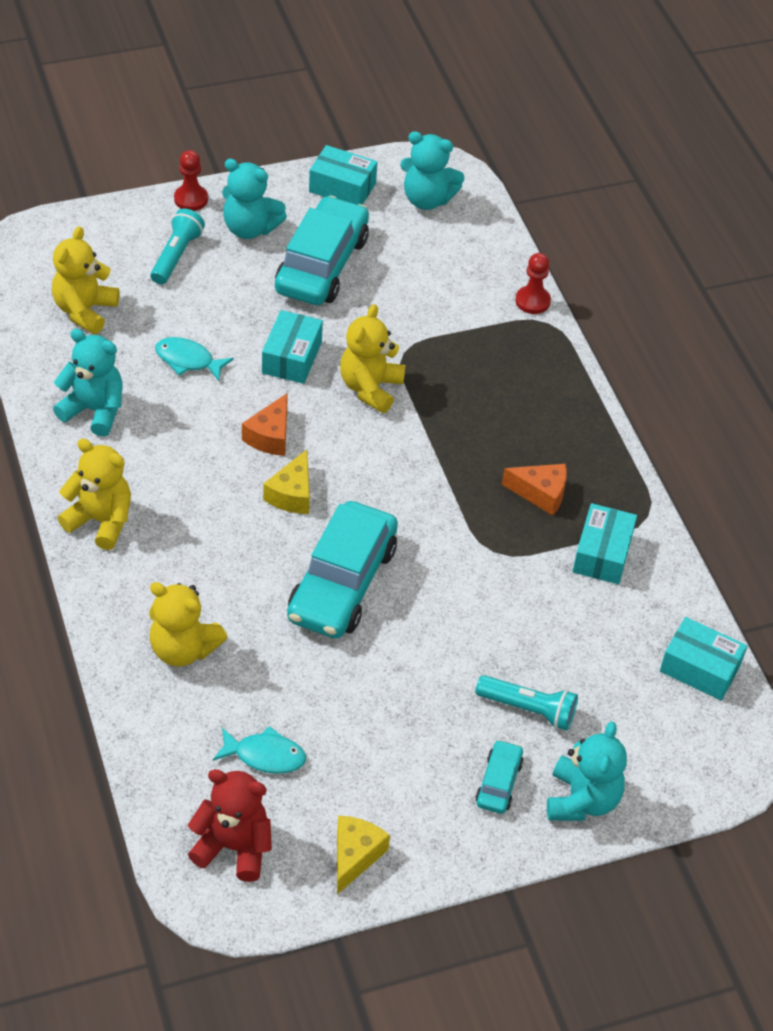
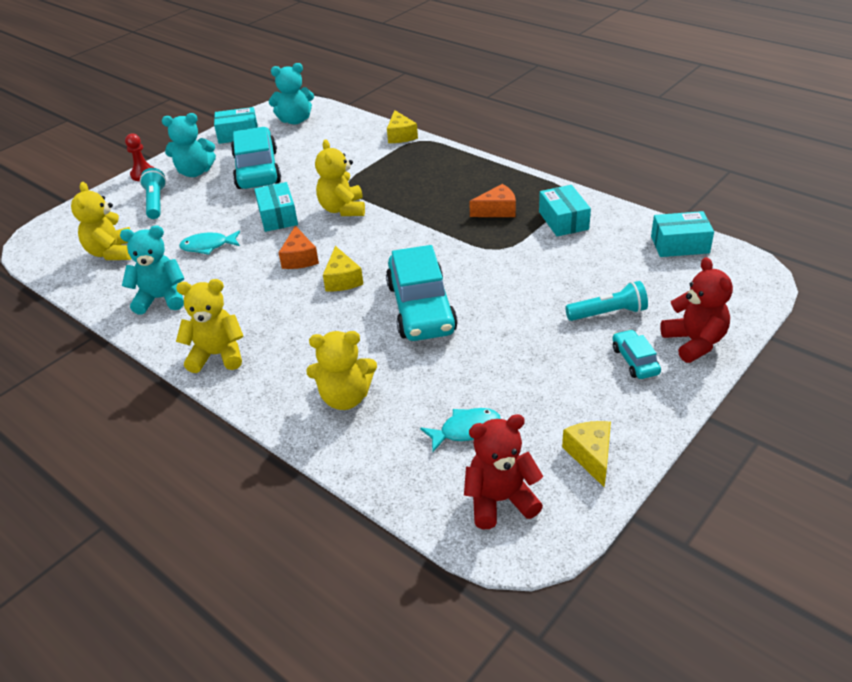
camera: 25 degrees left, 10 degrees down
red pawn [515,253,551,314] -> yellow cheese [387,110,418,143]
turquoise teddy bear [547,721,627,821] -> red teddy bear [660,257,733,363]

